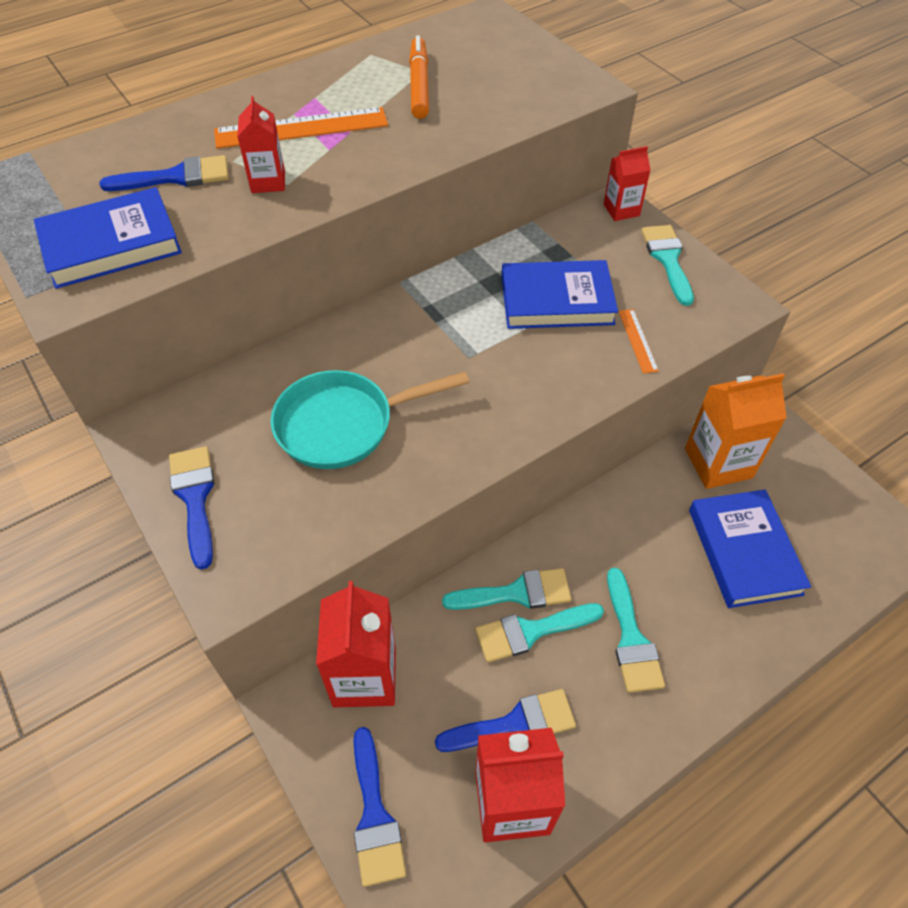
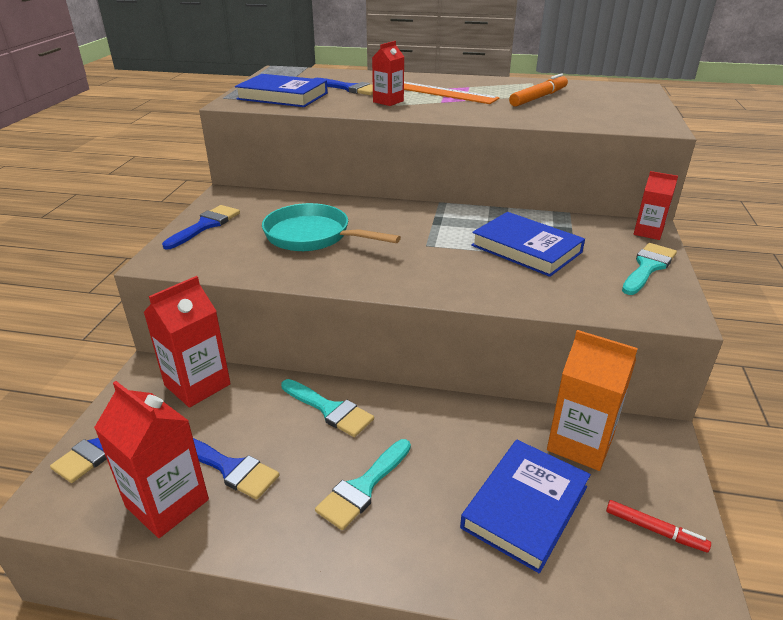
camera: 45 degrees right, 20 degrees down
turquoise brush [475,603,604,663] -> none
orange ruler [618,309,659,374] -> none
none -> red marker [606,500,711,552]

